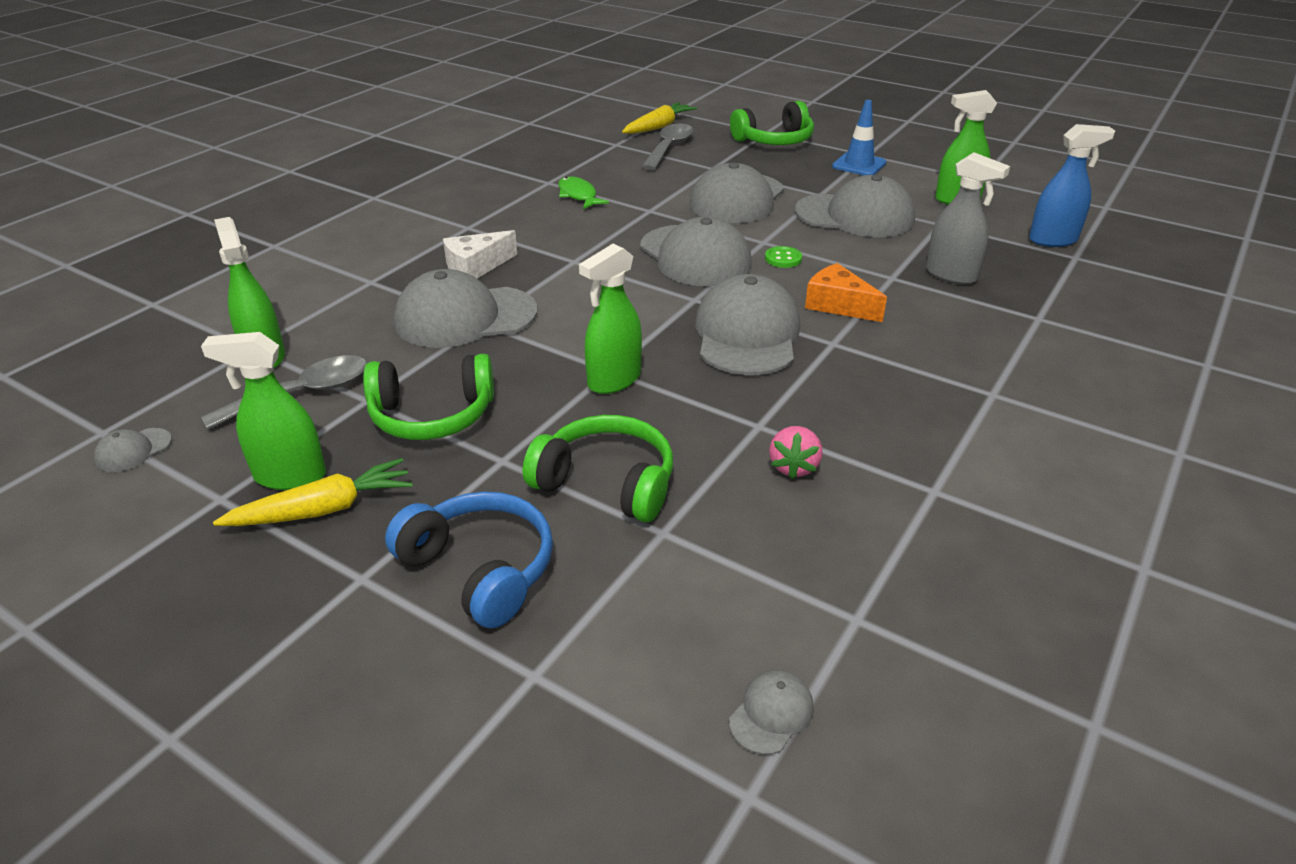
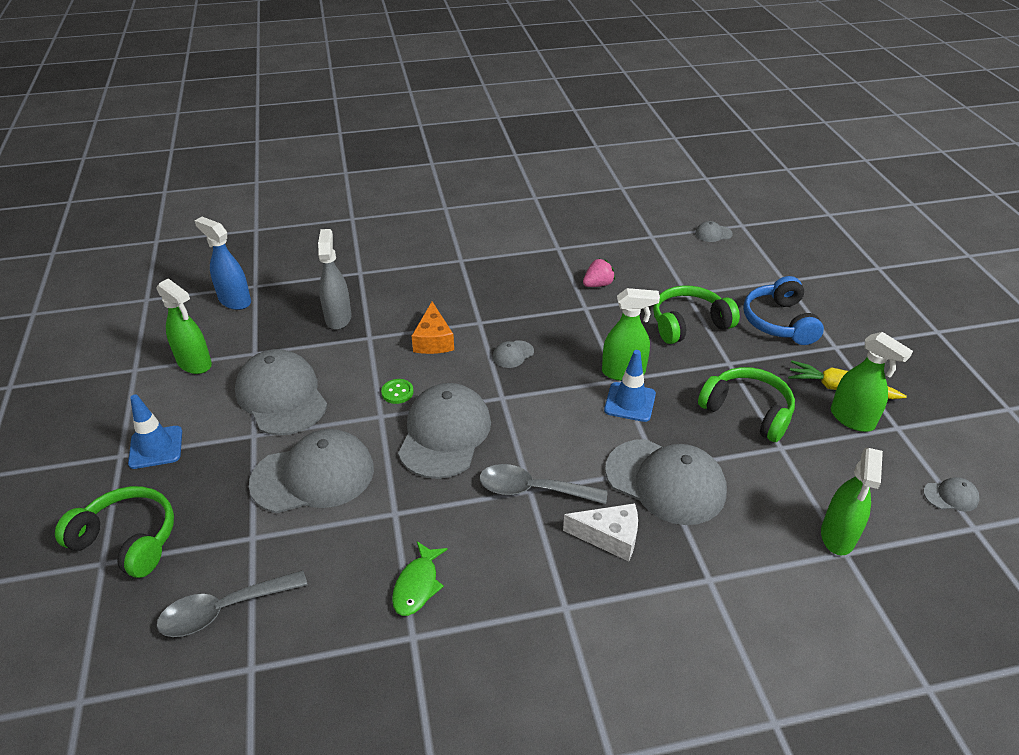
camera: 135 degrees left, 5 degrees up
grey spoon [201,355,367,430] -> grey spoon moved to [479,464,608,504]
green headphones [523,415,673,522] -> green headphones turned 90 degrees clockwise [653,286,740,344]
yellow carrot [622,102,697,134] -> none
grey cap [695,274,800,375] -> grey cap [493,340,534,368], size x0.42
none -> blue traffic cone [604,350,656,422]

